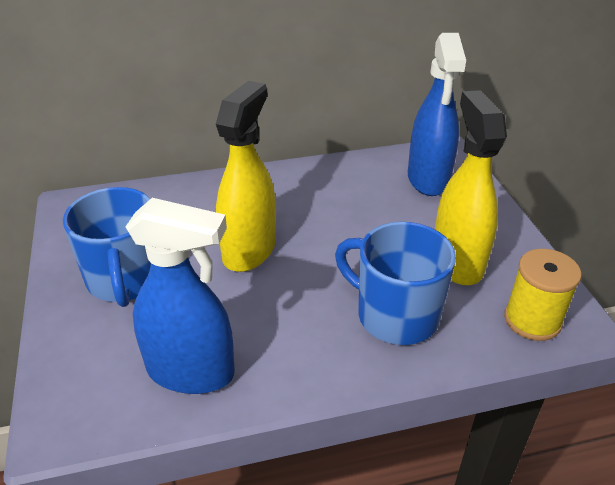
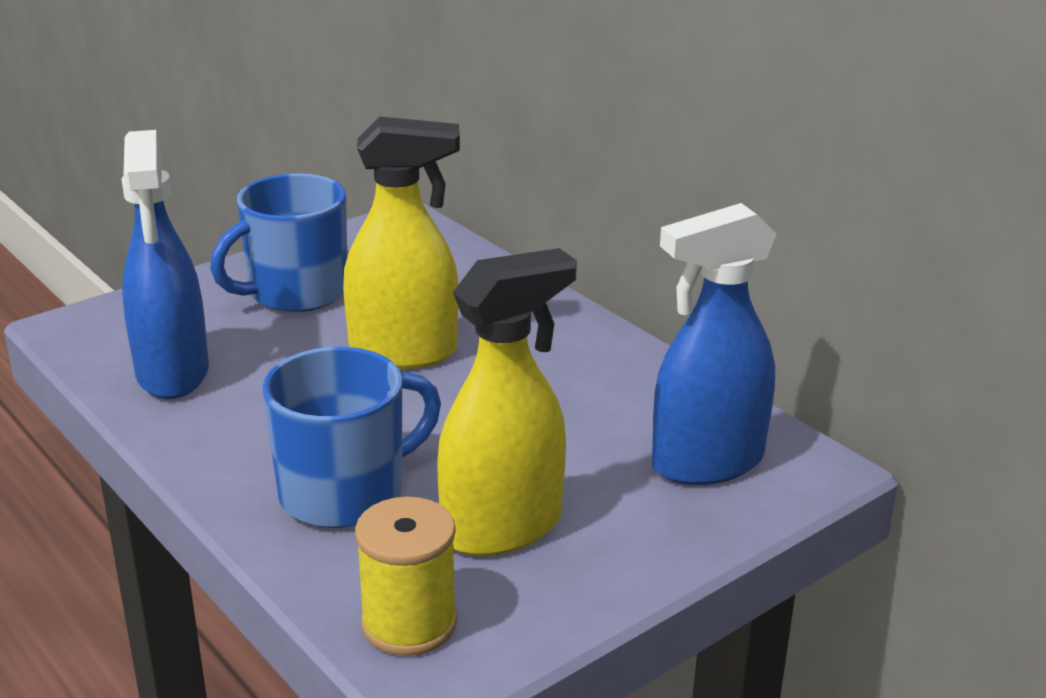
camera: 65 degrees right, 10 degrees down
blue mug [335,222,456,345] -> blue mug turned 45 degrees clockwise [262,347,441,528]

